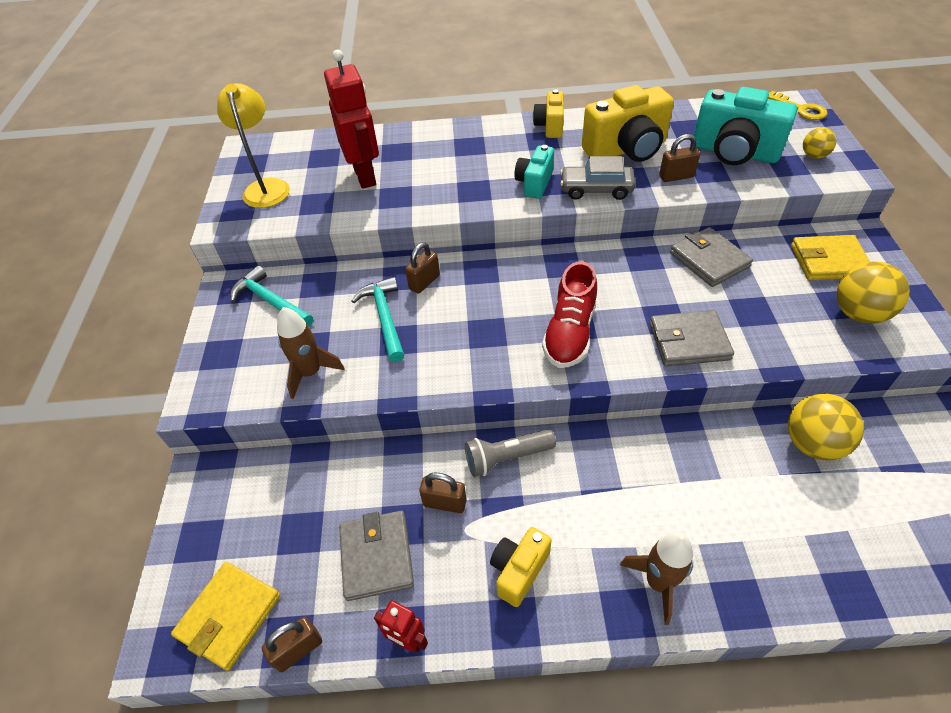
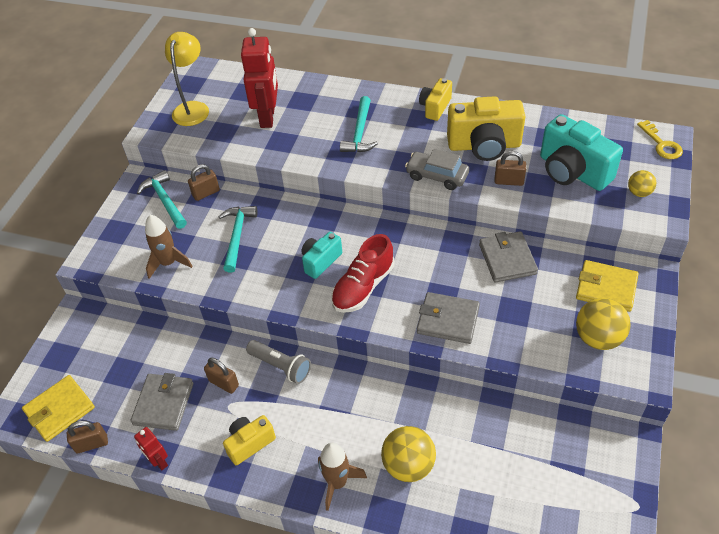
camera: 20 degrees right, 0 degrees up
brown padlock [405,242,440,294] -> brown padlock moved to [188,164,220,201]
grey flashlight [465,429,556,477] -> grey flashlight turned 150 degrees counterclockwise [246,340,311,384]
turquoise camera [514,145,554,199] -> turquoise camera moved to [301,232,342,279]
yellow ball [788,393,864,460] -> yellow ball moved to [381,426,436,482]
none -> turquoise hammer [340,96,378,152]

